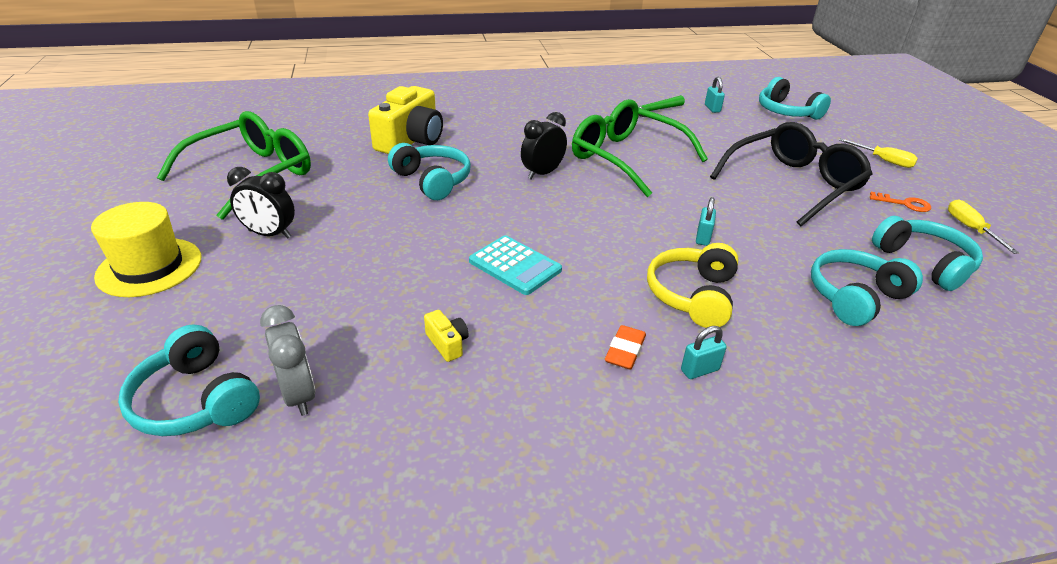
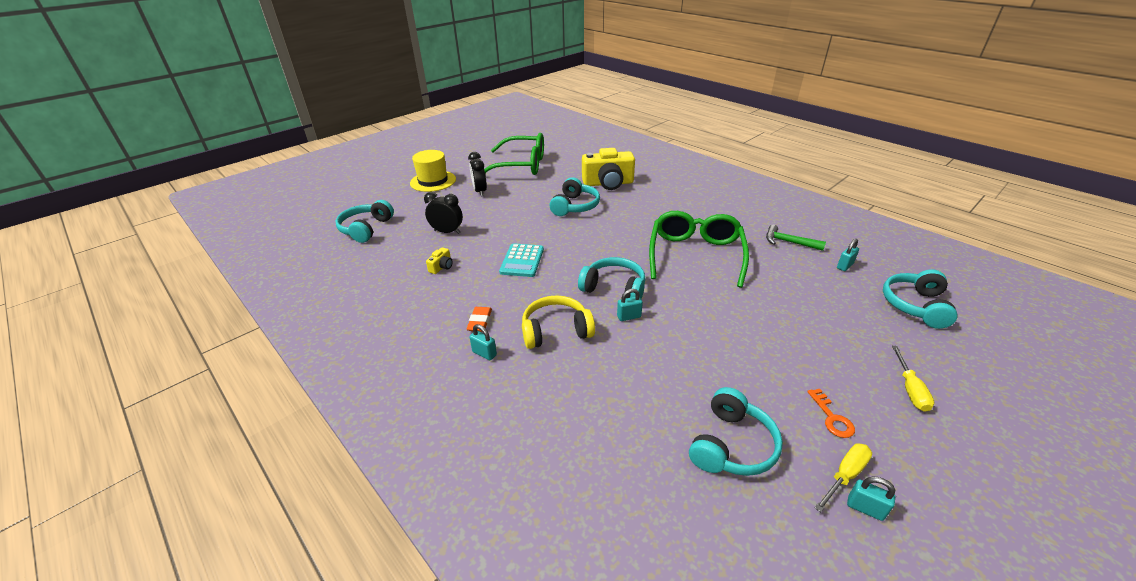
camera: 60 degrees right, 0 degrees up
grey clock [260,305,316,416] -> none
black clock [521,112,567,179] -> black clock moved to [424,192,463,234]
orange eraser [605,325,646,369] -> orange eraser turned 75 degrees counterclockwise [467,307,492,332]
black glasses [710,122,872,226] -> none
turquoise headphones [811,249,923,326] -> turquoise headphones moved to [578,257,646,299]
none -> turquoise padlock [847,476,895,521]

